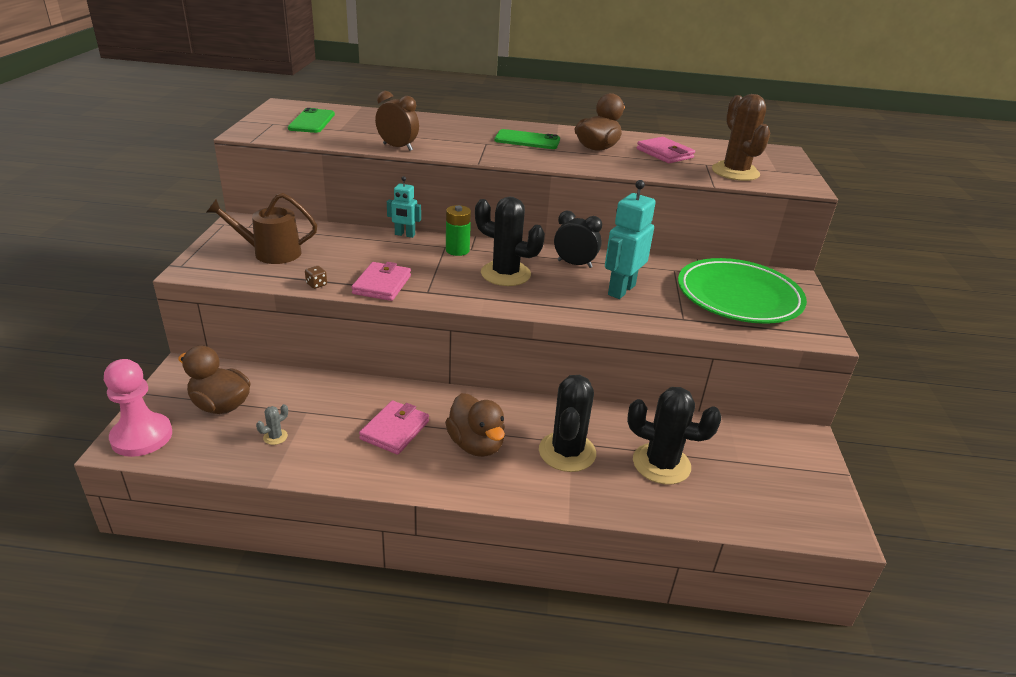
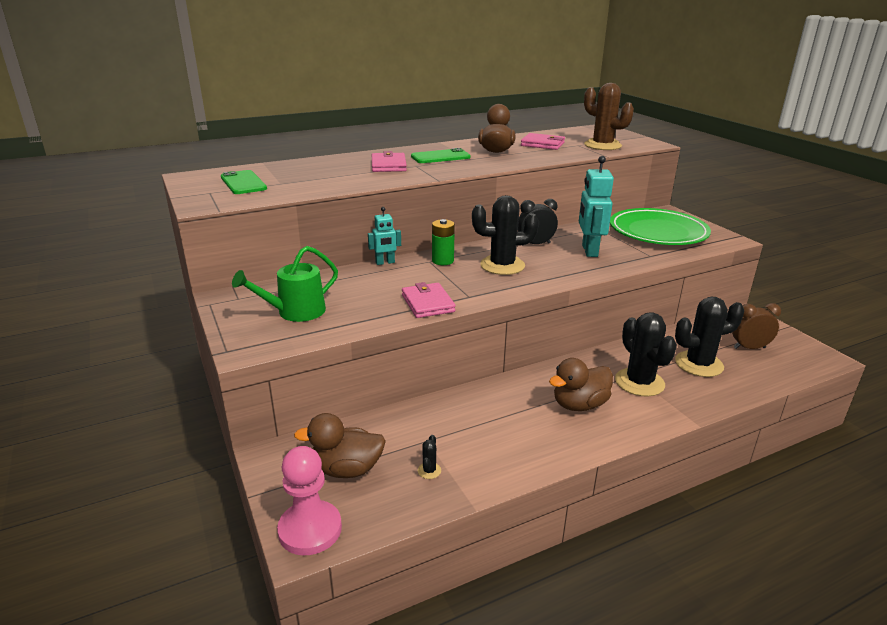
camera: 30 degrees left, 5 degrees down
brown watering can [206,193,317,264] -> green watering can [232,246,338,322]
grey cactus [256,404,288,445] -> black cactus [418,435,441,479]
brown dice [305,266,327,289] -> none
pink wallet [359,401,429,455] -> pink wallet moved to [372,151,407,172]
brown clock [375,91,419,151] -> brown clock moved to [732,303,781,349]
brown duck [445,393,505,457] -> brown duck turned 120 degrees clockwise [549,358,613,411]

